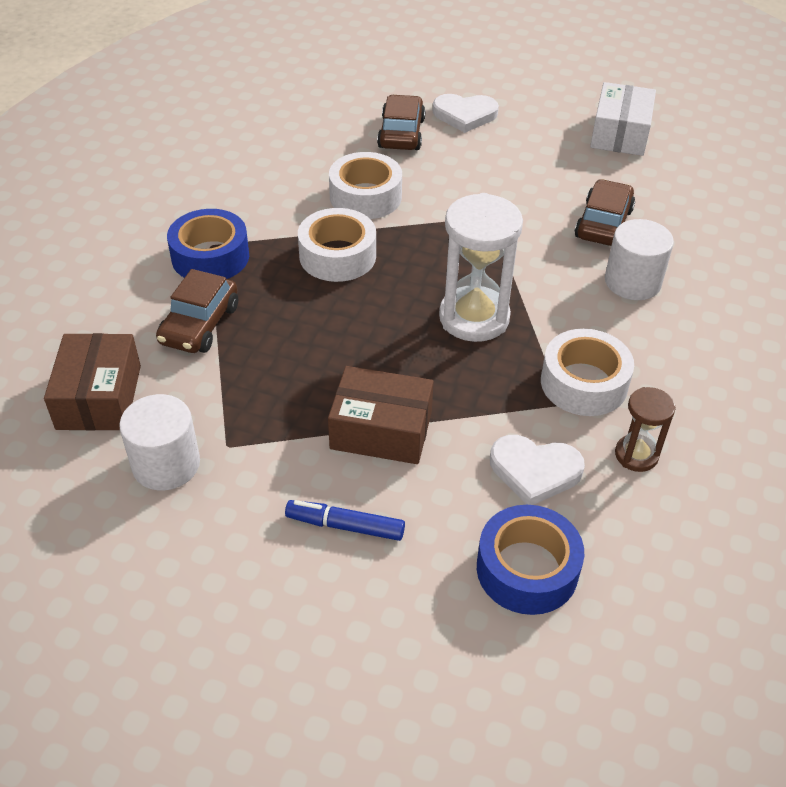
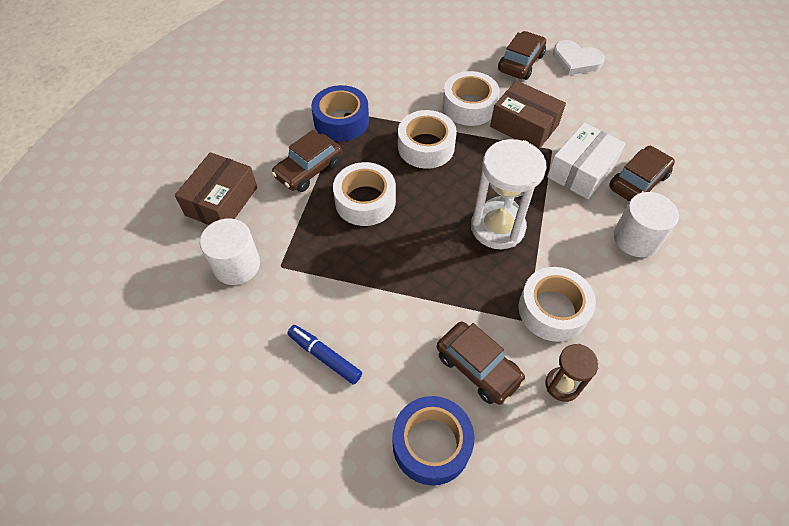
camera: 25 degrees right, 10 degrees up
brown box [328,366,434,464] -> brown box moved to [490,81,566,149]
white heart [490,435,585,505] -> brown car [437,321,526,405]
white box [590,82,656,156] -> white box moved to [547,123,626,199]
none -> white tape [333,162,396,226]

